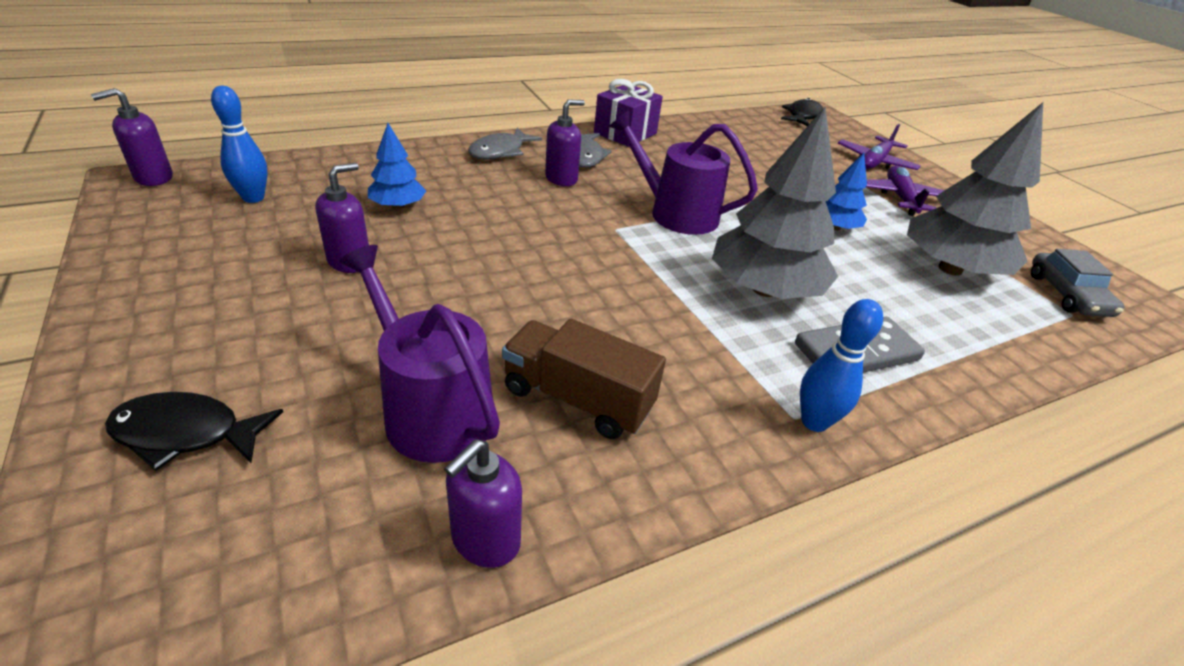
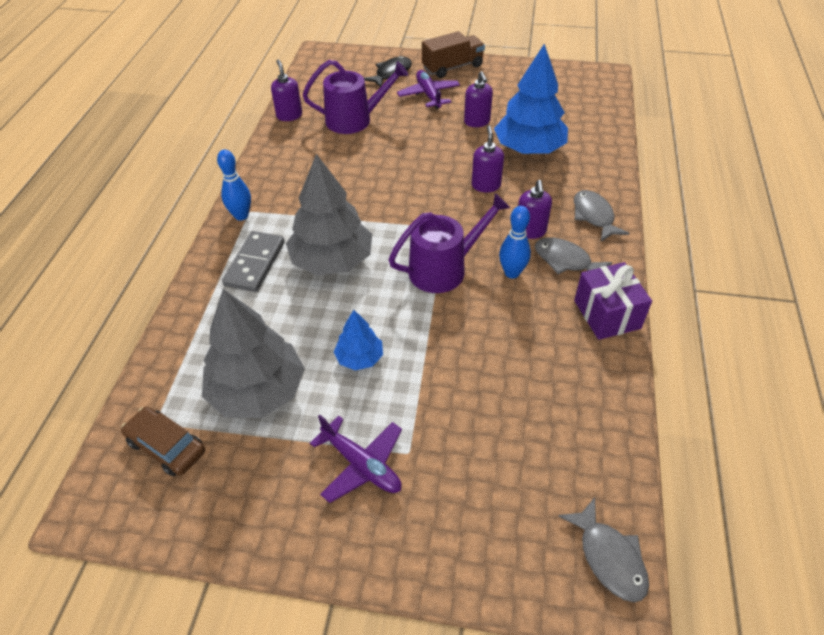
camera: 130 degrees right, 10 degrees up
purple soap dispenser [91,88,173,186] -> purple soap dispenser moved to [472,125,504,192]
blue bowling pin [211,86,268,203] -> blue bowling pin moved to [499,206,531,278]
blue tree [368,123,426,209] -> blue tree [494,44,568,154], size x1.96
brown truck [502,319,666,439] -> brown truck moved to [422,31,485,78]
black fish [781,98,823,126] -> grey fish [558,497,649,602]
purple plane [838,124,921,170] -> purple plane moved to [397,70,460,109]
grey car [1031,249,1124,317] -> brown car [121,407,205,476]

